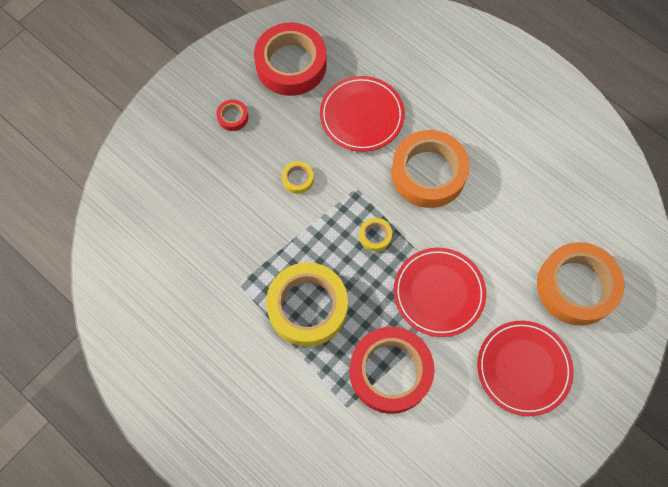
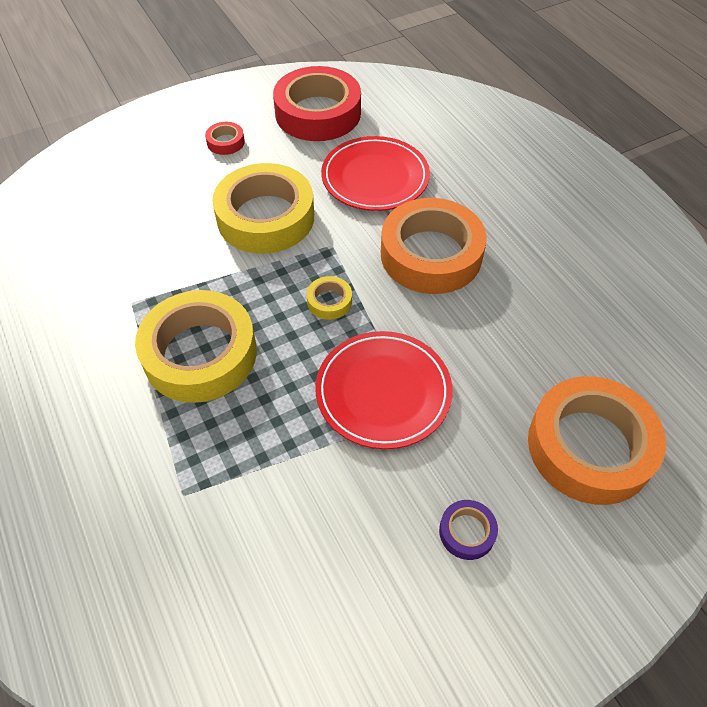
camera: 20 degrees right, 15 degrees down
yellow tape [282,161,314,194] -> yellow tape [212,163,314,254], size x2.37
red tape [350,327,435,414] -> none
red plate [477,321,574,416] -> purple tape [439,500,498,560]

